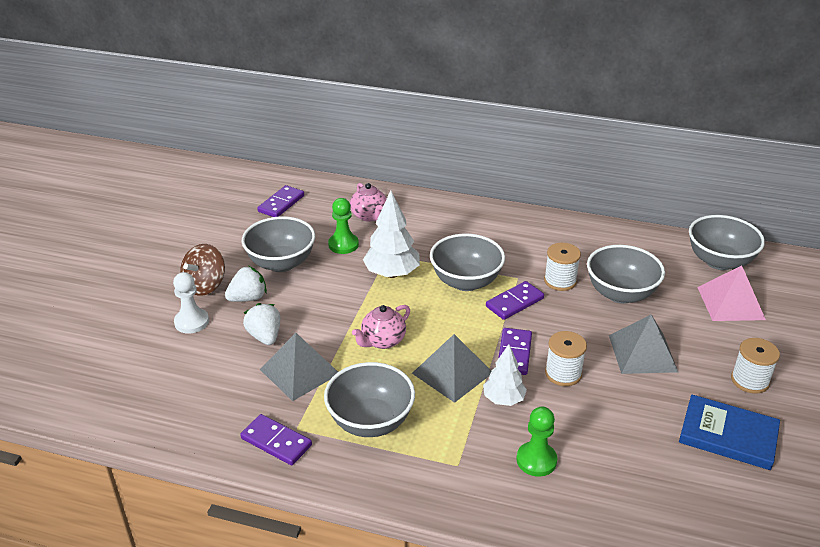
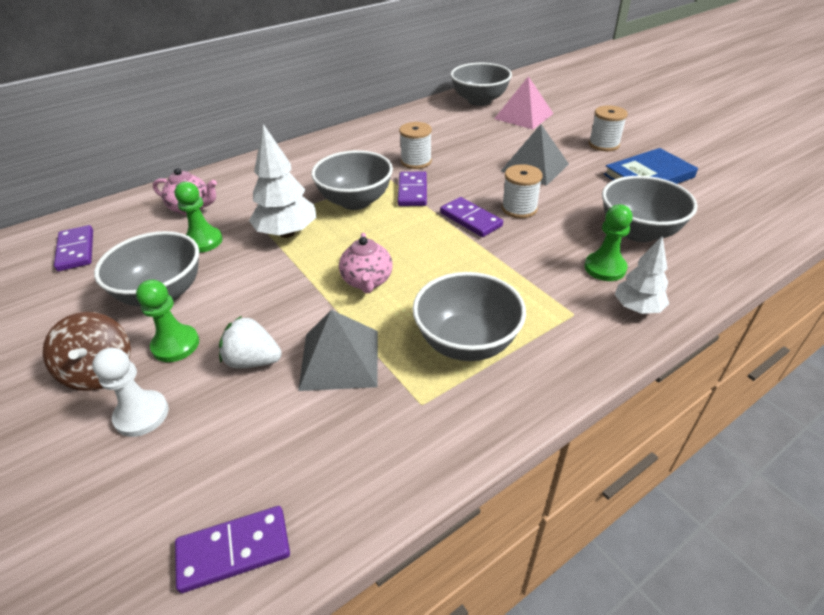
camera: 50 degrees left, 5 degrees up
white strawberry [225,266,267,302] -> green pawn [136,280,199,362]
purple domino [240,414,312,465] -> purple domino moved to [175,506,290,593]
grey pyramid [412,334,491,403] -> none
white tree [483,344,527,406] -> white tree moved to [615,236,669,314]
grey bowl [587,245,665,304] -> grey bowl moved to [602,176,697,242]

